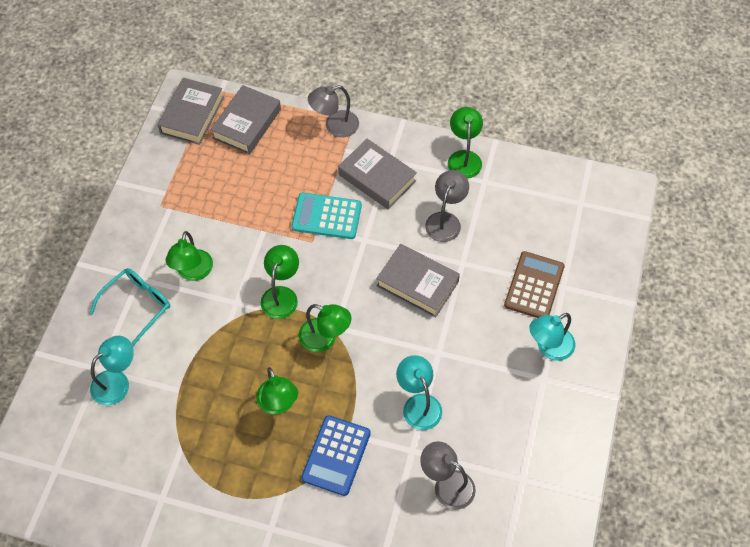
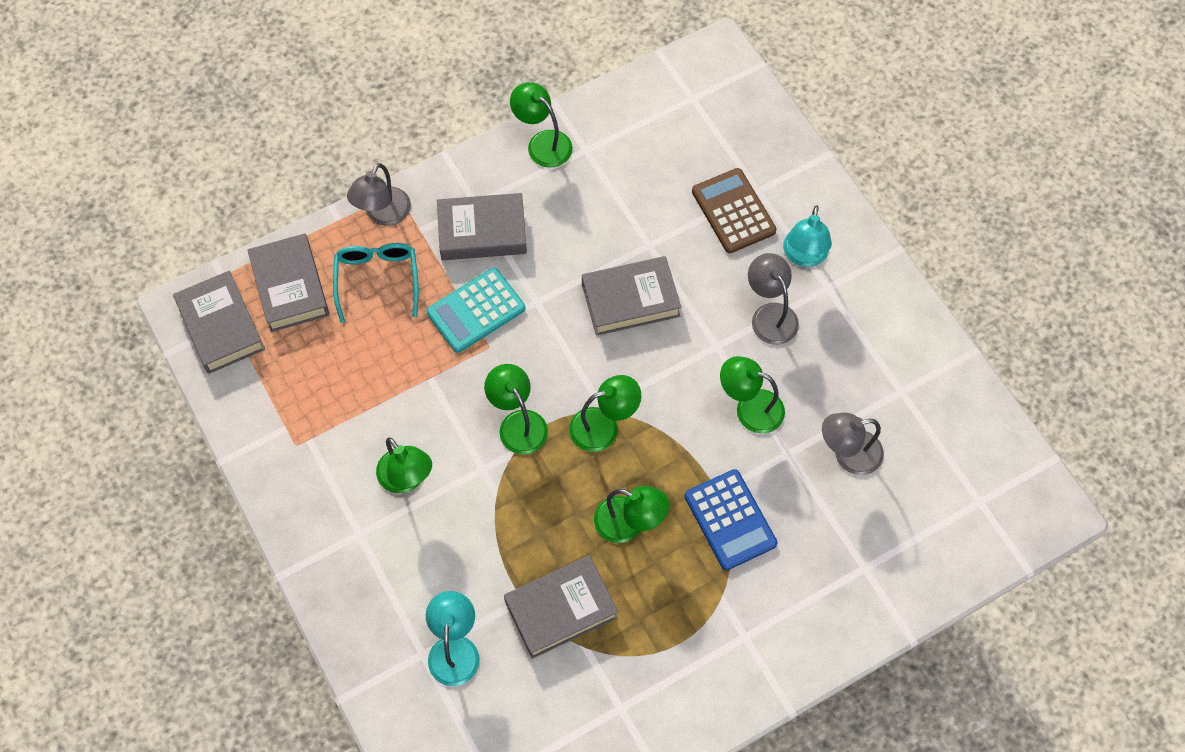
camera: 45 degrees left, 5 degrees up
turquoise glasses [89,268,170,346] -> turquoise glasses moved to [333,243,419,323]
turquoise lamp [396,355,442,430] -> green lamp [720,356,785,433]
grey lamp [425,170,469,242] -> grey lamp moved to [748,253,799,345]
none -> grey book [504,555,618,659]

